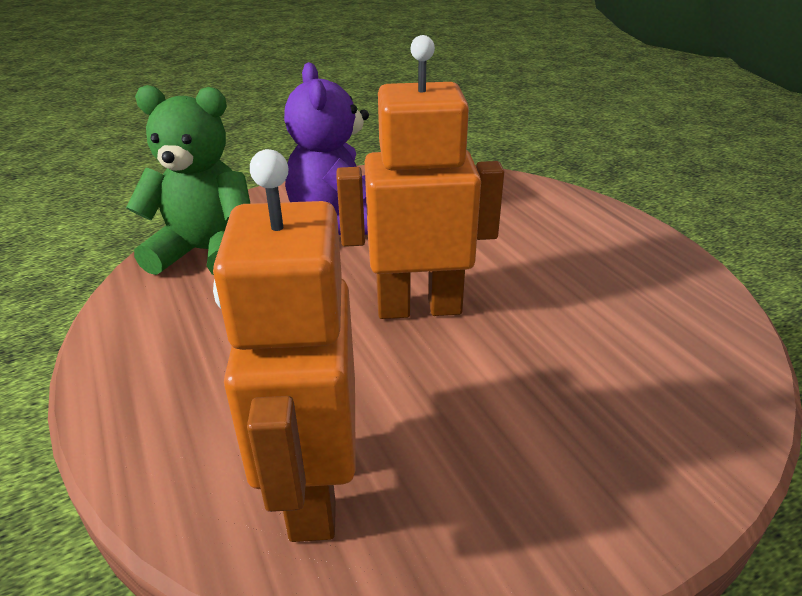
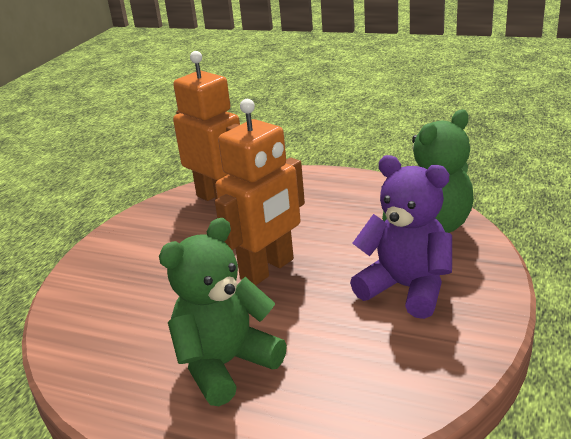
camera: 140 degrees right, 5 degrees down
none -> green teddy bear [159,218,287,406]

